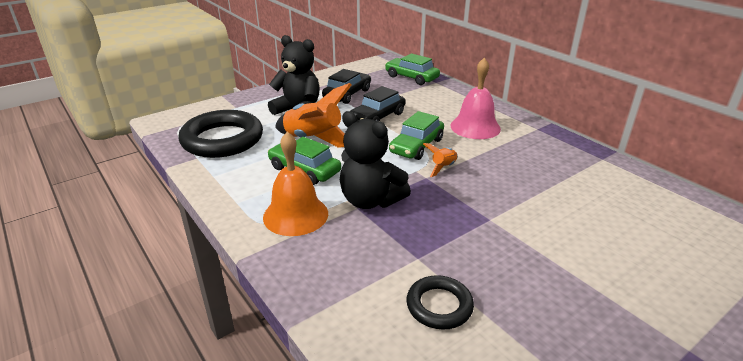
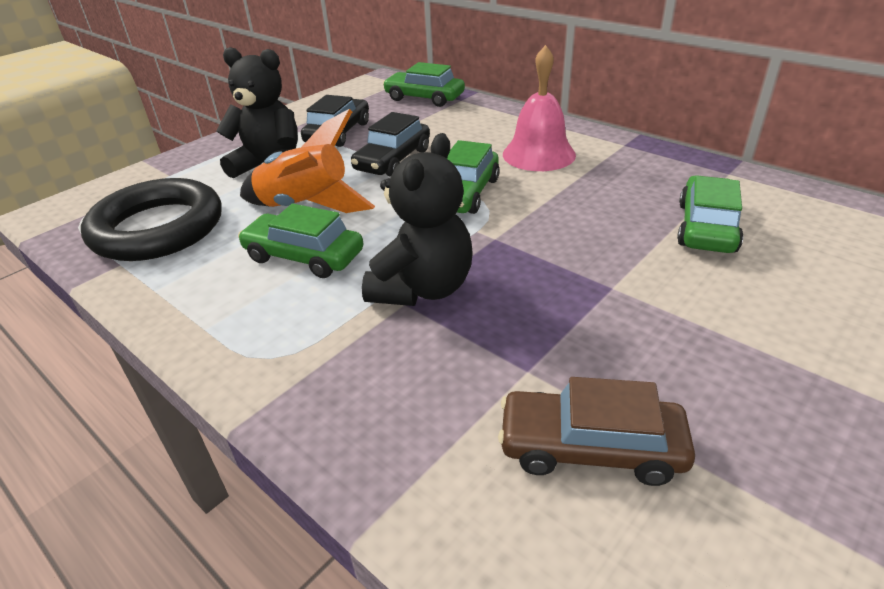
camera: 10 degrees left, 5 degrees up
orange bell [263,132,328,236] -> none
black teddy bear [340,111,411,209] -> black teddy bear turned 90 degrees counterclockwise [362,133,473,306]
black ring [406,275,474,330] -> brown car [498,377,695,486]
orange rocket [423,143,457,177] -> none
none -> green car [677,175,743,253]

